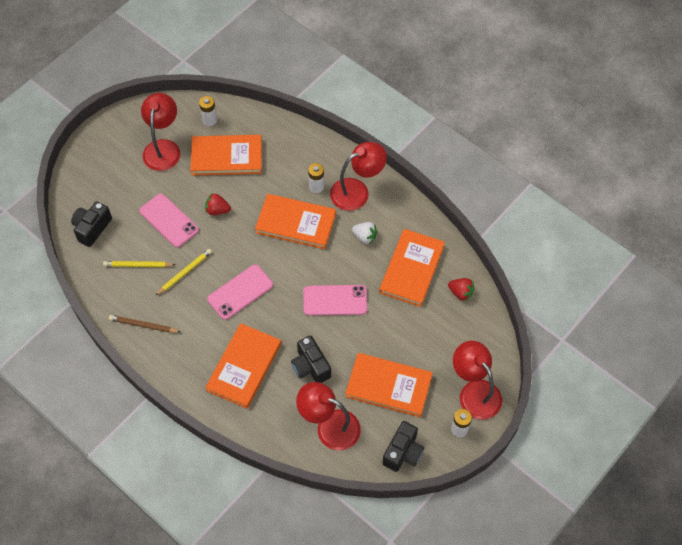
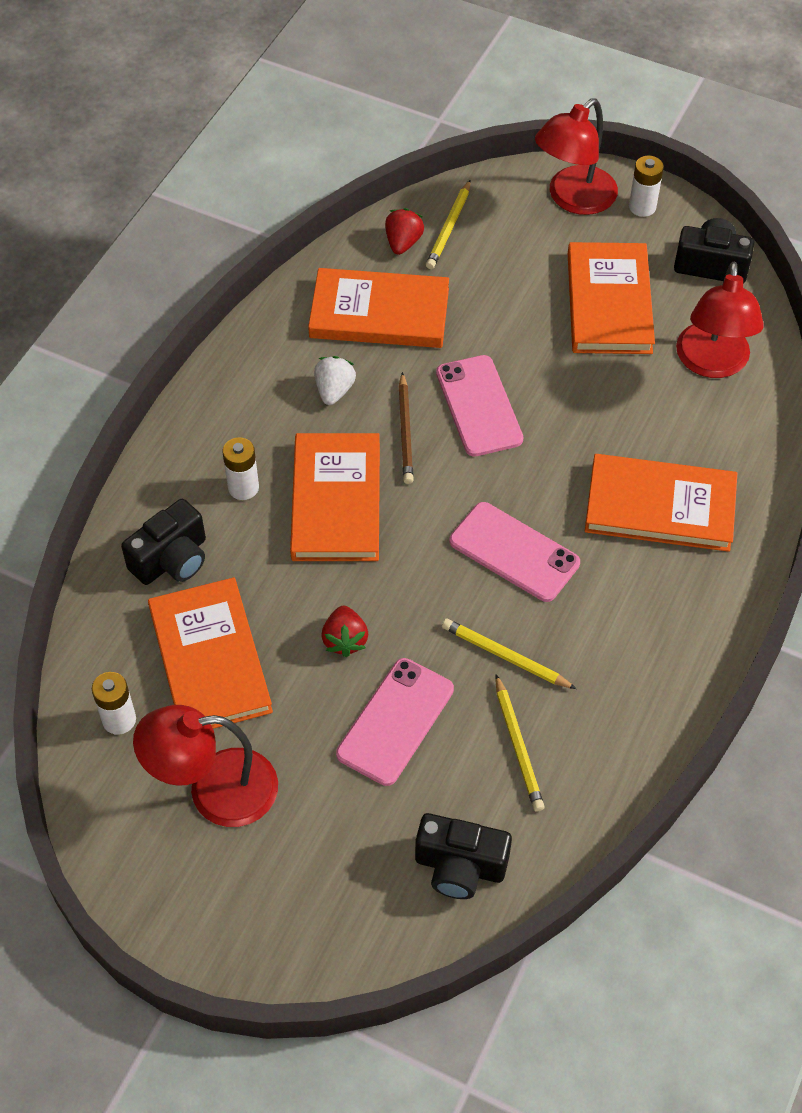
camera: 105 degrees left, 5 degrees down
brown pencil [109,315,180,333] -> brown pencil moved to [398,372,414,484]
black camera [291,335,331,383] -> black camera moved to [121,499,206,585]
red lamp [330,142,387,211] -> none
none -> yellow pencil [426,180,471,269]

